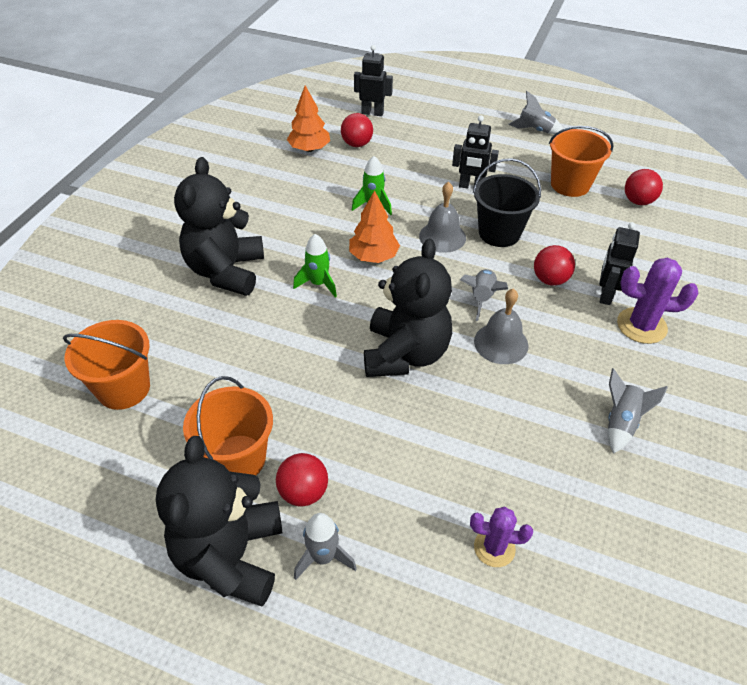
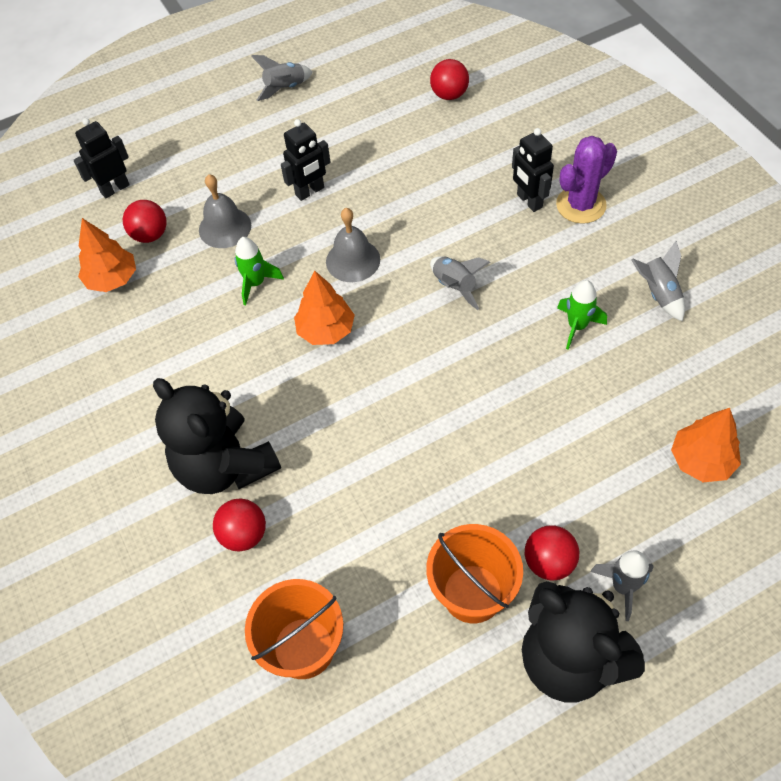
camera: 45 degrees left, 10 degrees up
green rocket [293,234,337,298] -> green rocket moved to [557,280,607,350]
black teddy bear [364,239,452,377] -> none
purple cactus [470,506,533,567] -> orange tree [671,408,741,482]
black bucket [473,158,541,247] -> none
grey bell [474,288,528,364] -> grey bell moved to [199,174,251,248]
red ball [534,245,575,286] -> red ball moved to [213,498,266,551]
orange bucket [549,126,614,197] -> none

